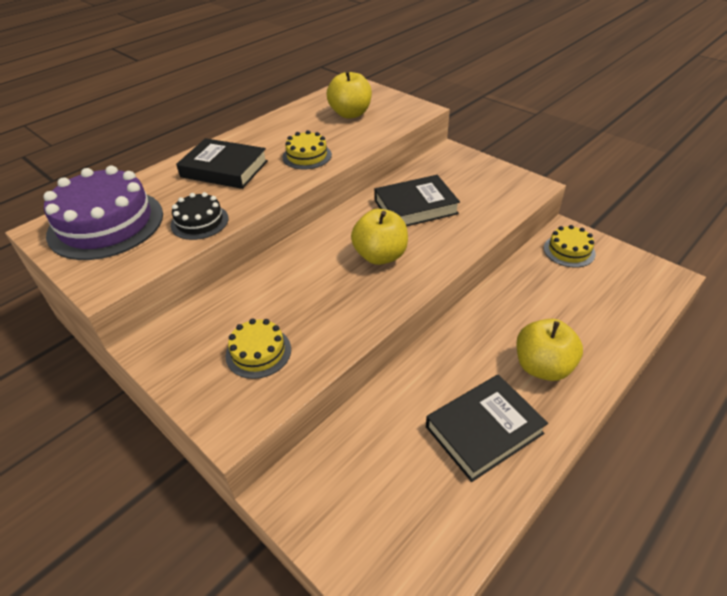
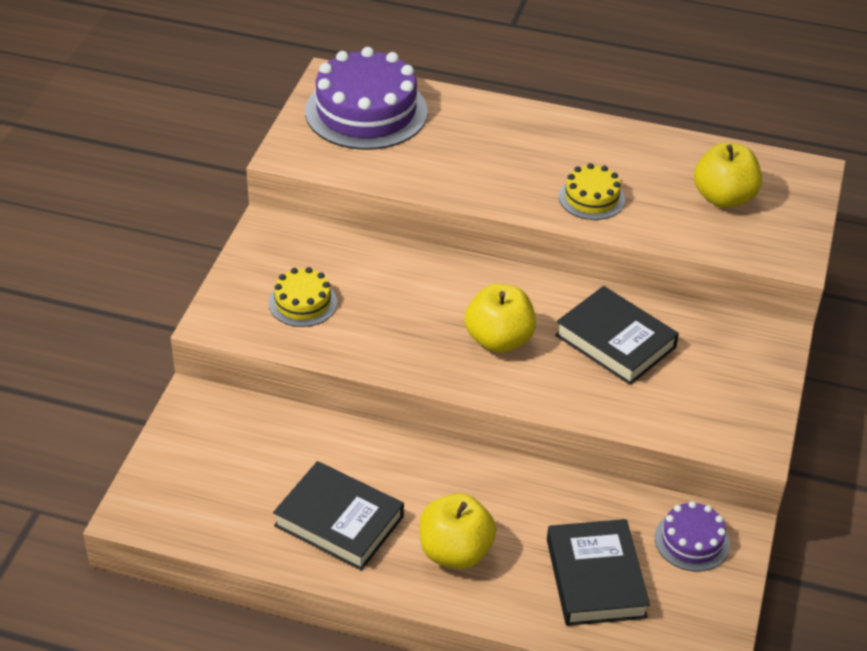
camera: 60 degrees right, 0 degrees up
black cake [170,192,229,240] -> none
black book [176,138,268,189] -> black book moved to [547,519,650,626]
yellow cake [544,225,596,268] -> purple cake [655,501,730,572]

